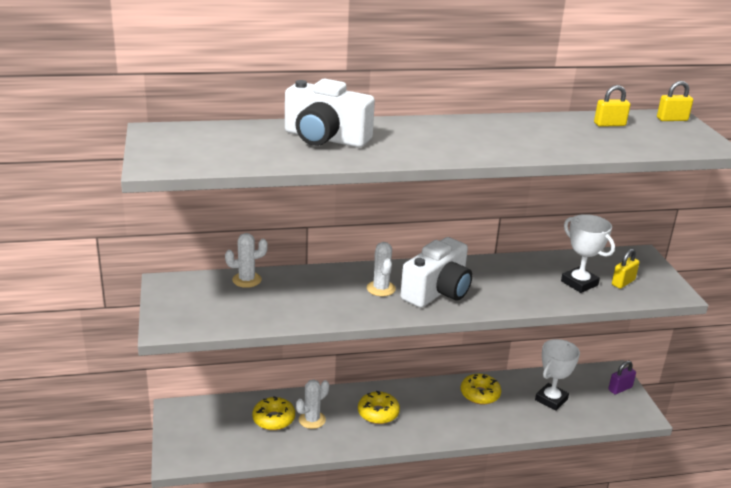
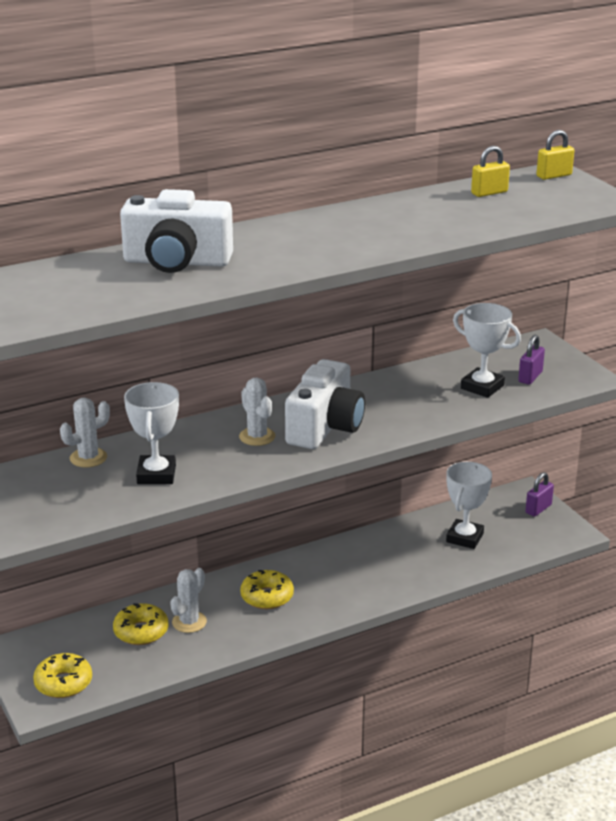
camera: 15 degrees left, 0 degrees up
yellow donut [461,374,501,405] -> yellow donut moved to [33,653,92,698]
yellow padlock [612,249,640,289] -> purple padlock [518,335,545,385]
none -> white trophy [124,382,179,484]

